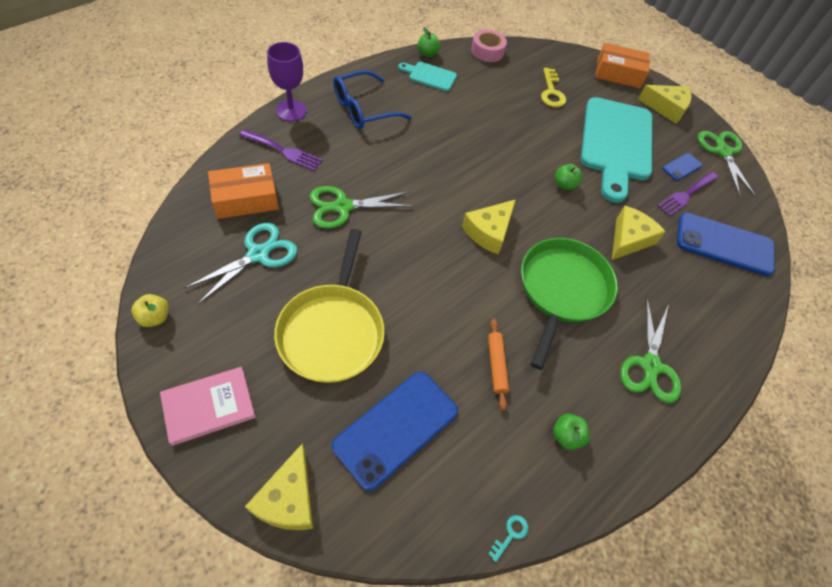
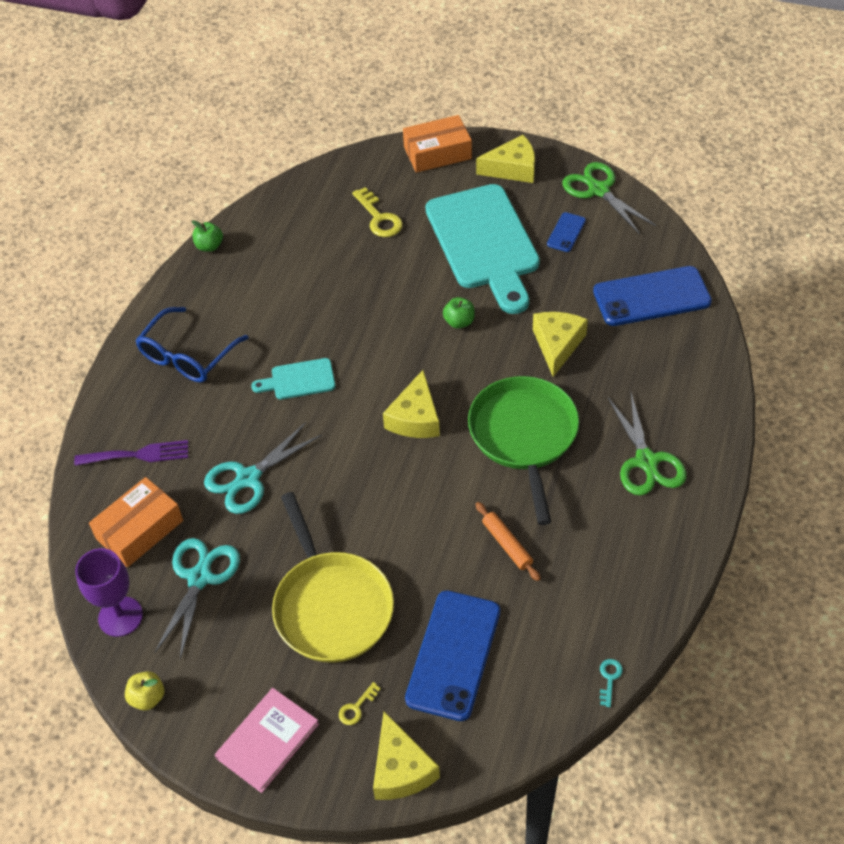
camera: 20 degrees left, 5 degrees down
purple goblet [267,42,307,121] -> purple goblet moved to [75,548,143,637]
green scissors [310,186,413,229] -> turquoise scissors [204,422,322,514]
turquoise cutting board [398,62,457,91] -> turquoise cutting board moved to [251,358,335,399]
pink tape [471,29,507,62] -> none
green apple [553,414,590,450] -> none
purple fork [657,172,718,217] -> none
none -> yellow key [339,682,381,725]

